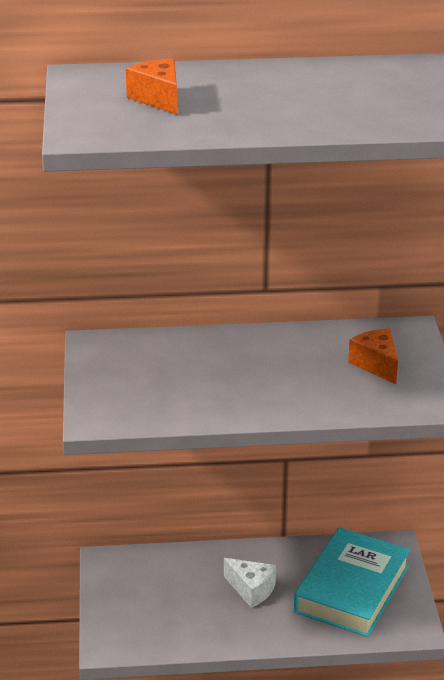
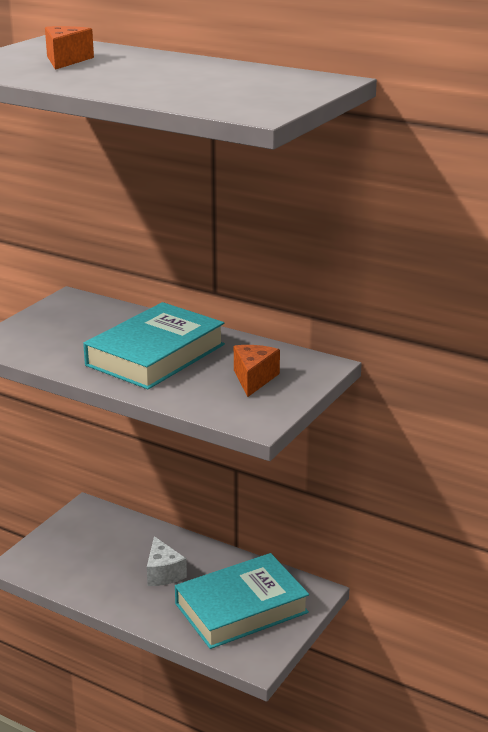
camera: 35 degrees right, 5 degrees down
none -> turquoise book [83,302,225,389]

